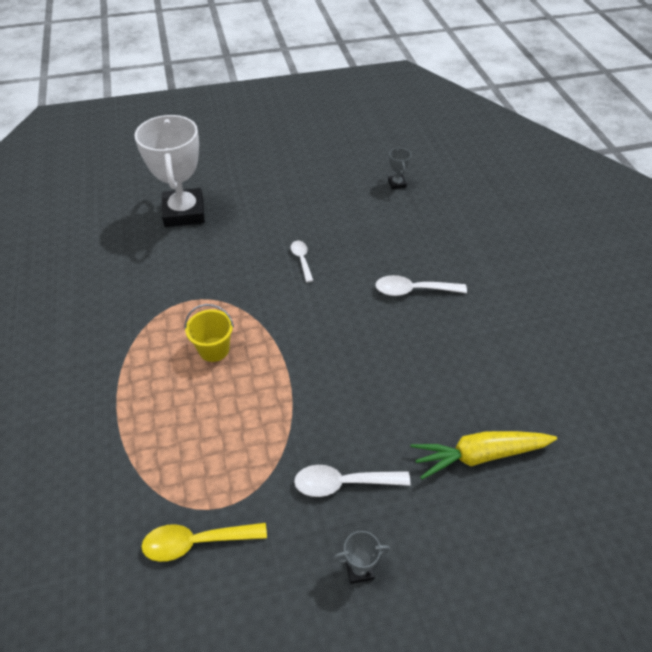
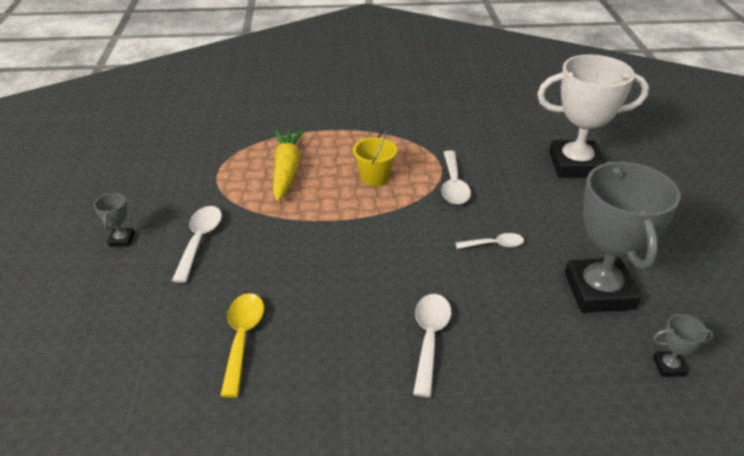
camera: 100 degrees right, 10 degrees down
yellow spoon [141,523,267,562] -> yellow spoon moved to [220,293,264,398]
yellow carrot [411,431,557,479] -> yellow carrot moved to [273,129,305,201]
none -> white spoon [441,150,471,205]
none -> grey trophy [565,161,681,313]

